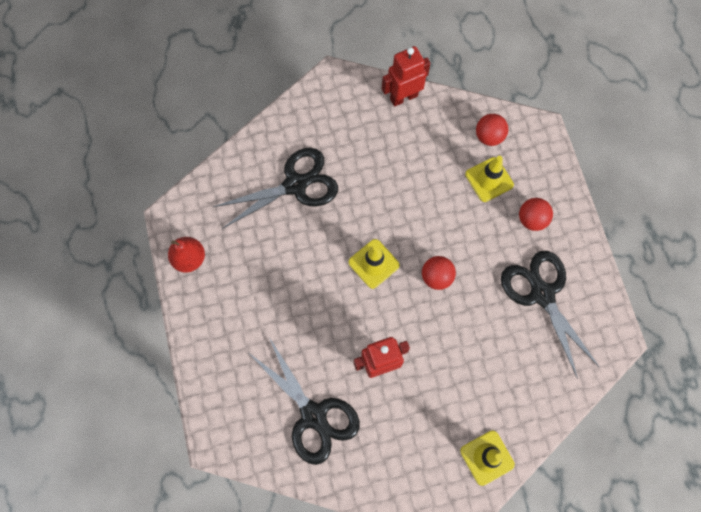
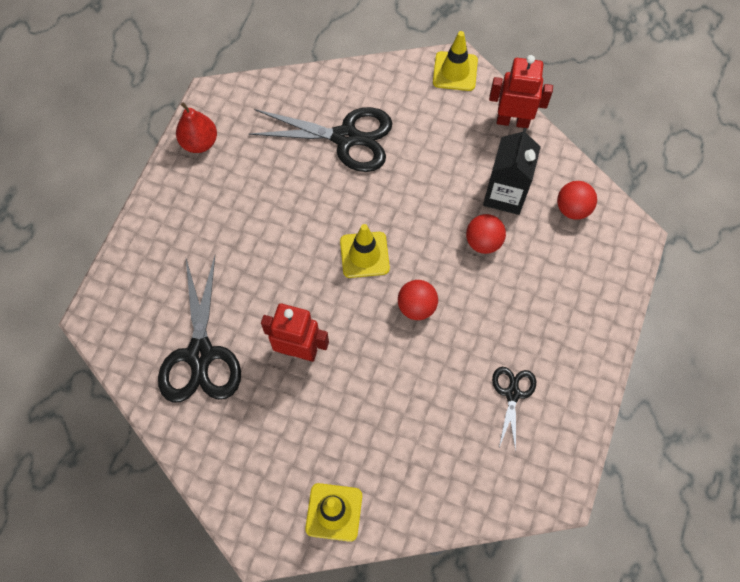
camera: 35 degrees right, 5 degrees down
yellow traffic cone [465,156,514,202] -> yellow traffic cone moved to [433,31,478,91]
black scissors [501,251,600,379] -> black scissors [492,367,536,452], size x0.53
red ball [519,198,553,231] -> red ball moved to [466,214,506,254]
none -> black carton [483,127,541,215]

